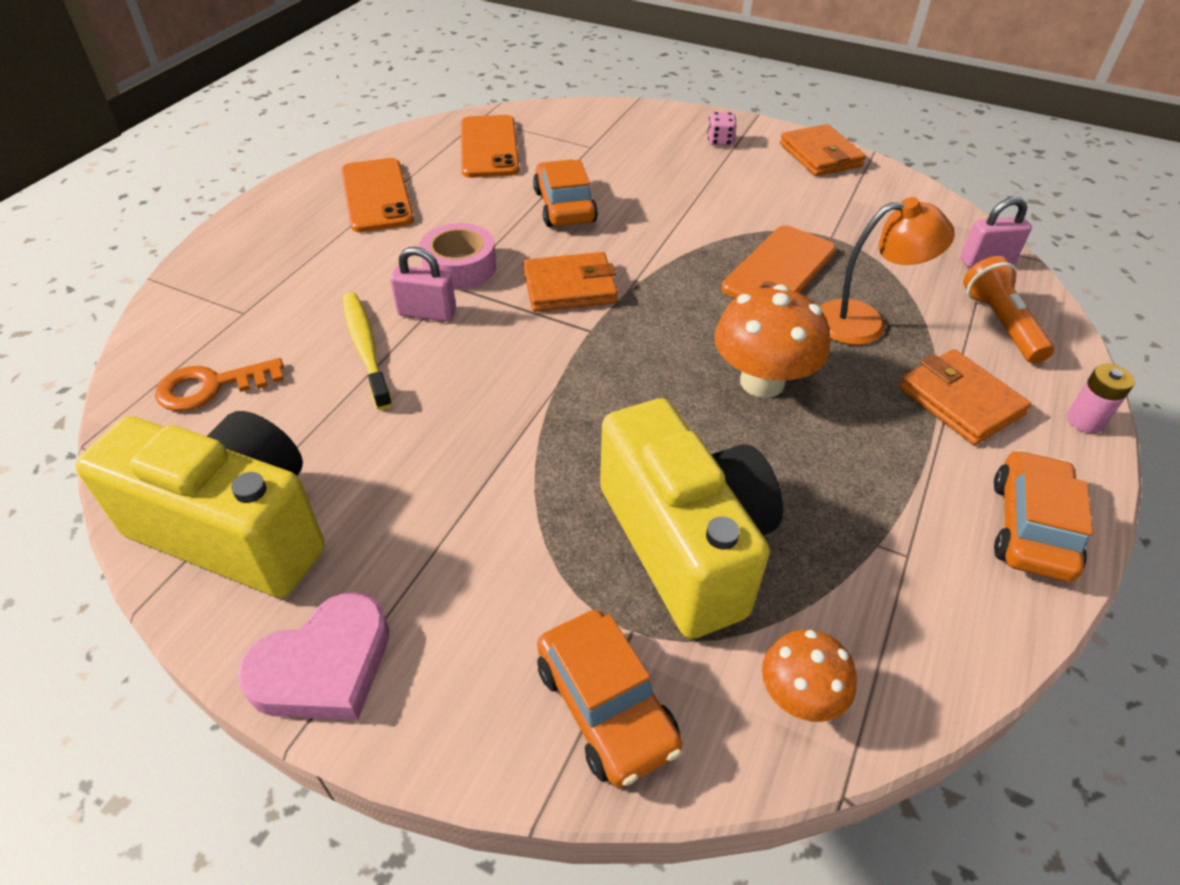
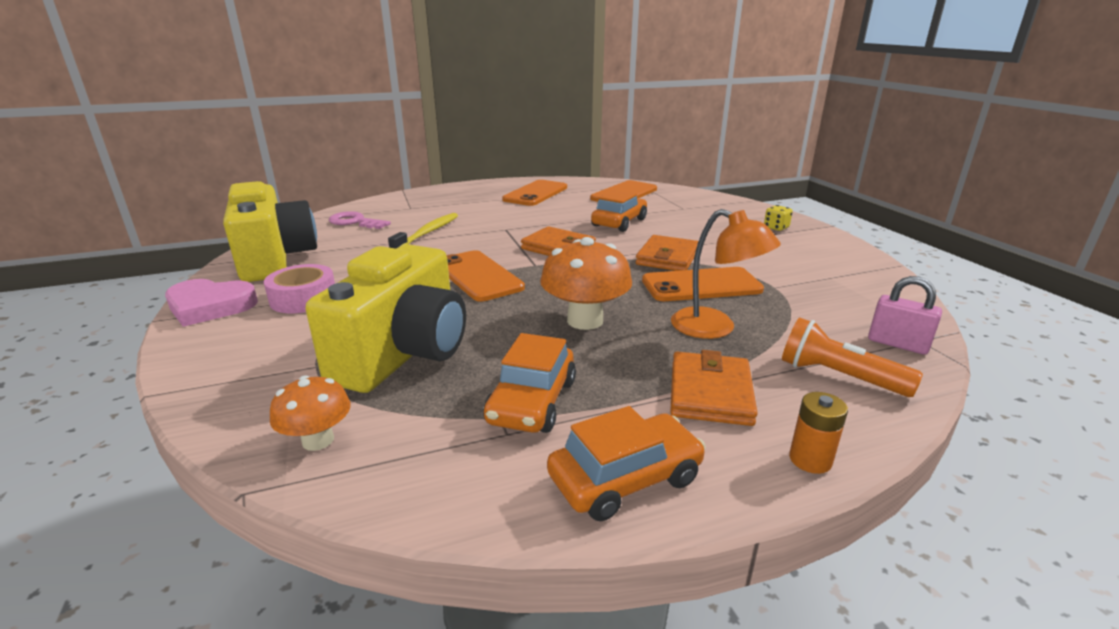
camera: 45 degrees right, 20 degrees down
orange key [155,358,284,411] -> pink key [329,211,391,229]
pink padlock [390,247,456,322] -> none
pink tape [419,223,496,290] -> pink tape moved to [264,264,335,313]
orange car [537,610,683,788] -> orange car moved to [483,333,576,433]
pink dice [707,112,737,146] -> yellow dice [764,205,793,231]
orange wallet [780,124,866,176] -> orange wallet moved to [636,235,698,271]
orange flashlight [963,256,1054,364] -> orange flashlight turned 90 degrees counterclockwise [782,317,923,397]
pink battery [1067,364,1135,433] -> orange battery [789,392,848,474]
none -> orange phone [446,250,525,302]

